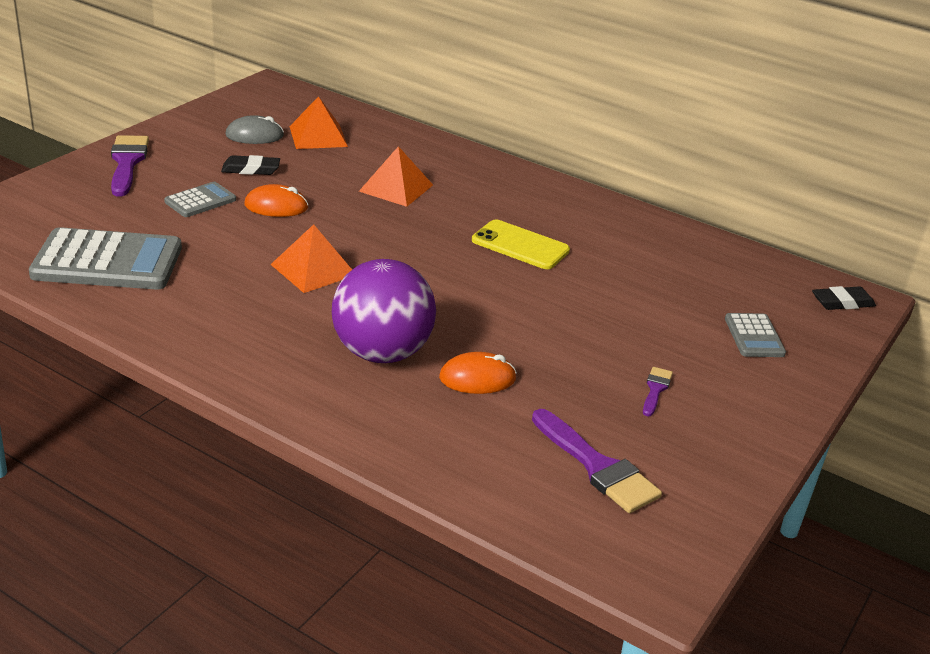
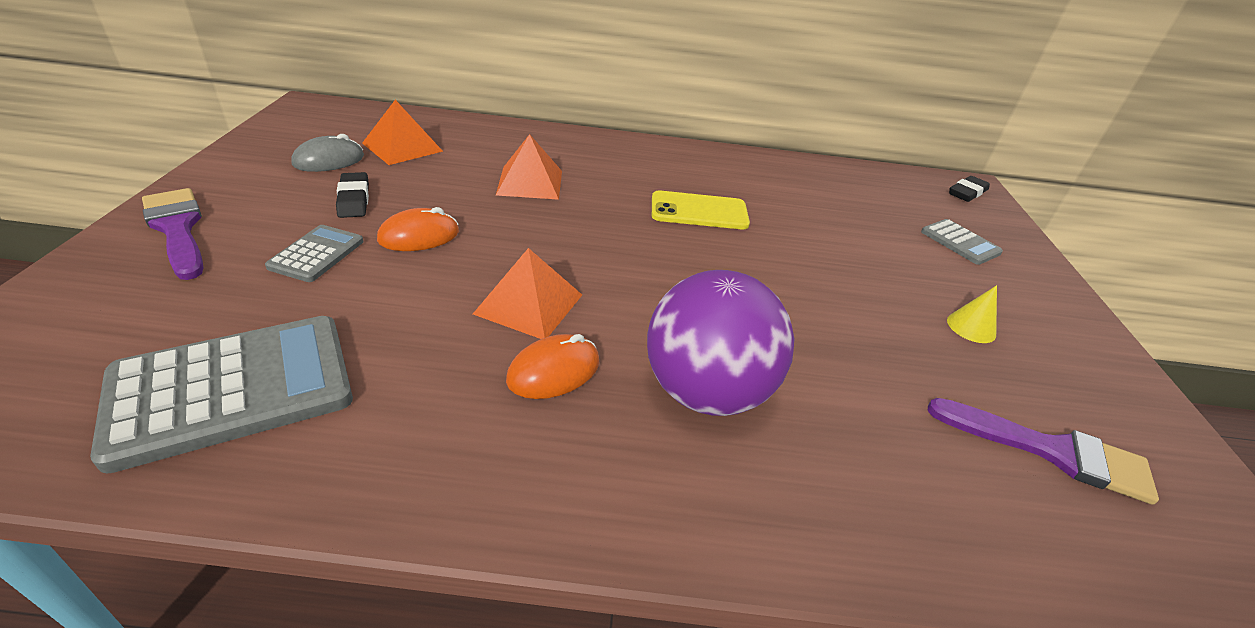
camera: 30 degrees left, 5 degrees up
black eraser [221,155,280,175] -> black eraser turned 75 degrees counterclockwise [336,172,369,218]
orange mouse [439,352,517,394] -> orange mouse moved to [506,334,599,399]
purple brush [643,367,673,416] -> yellow cone [947,285,997,343]

